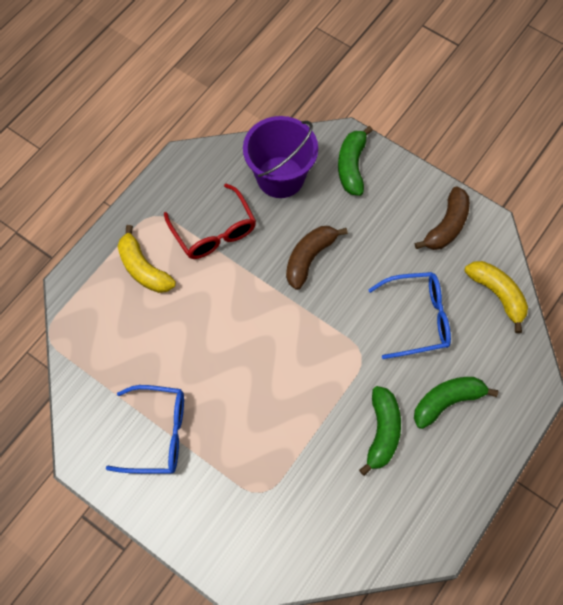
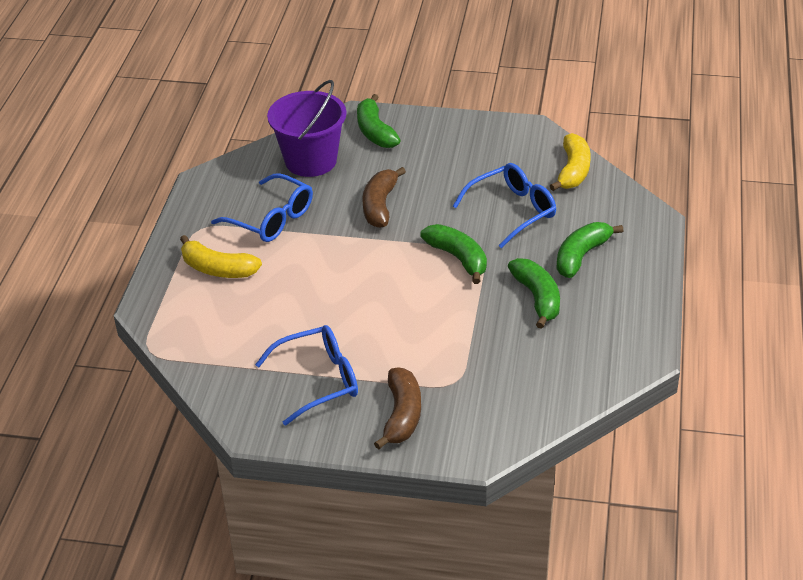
camera: 25 degrees left, 25 degrees down
red glasses [164,184,256,259] -> blue glasses [211,173,313,242]
brown banana [415,186,470,250] -> brown banana moved to [374,368,421,450]
yellow banana [465,261,528,333] -> yellow banana turned 75 degrees clockwise [550,133,591,191]
none -> green banana [420,224,487,284]

